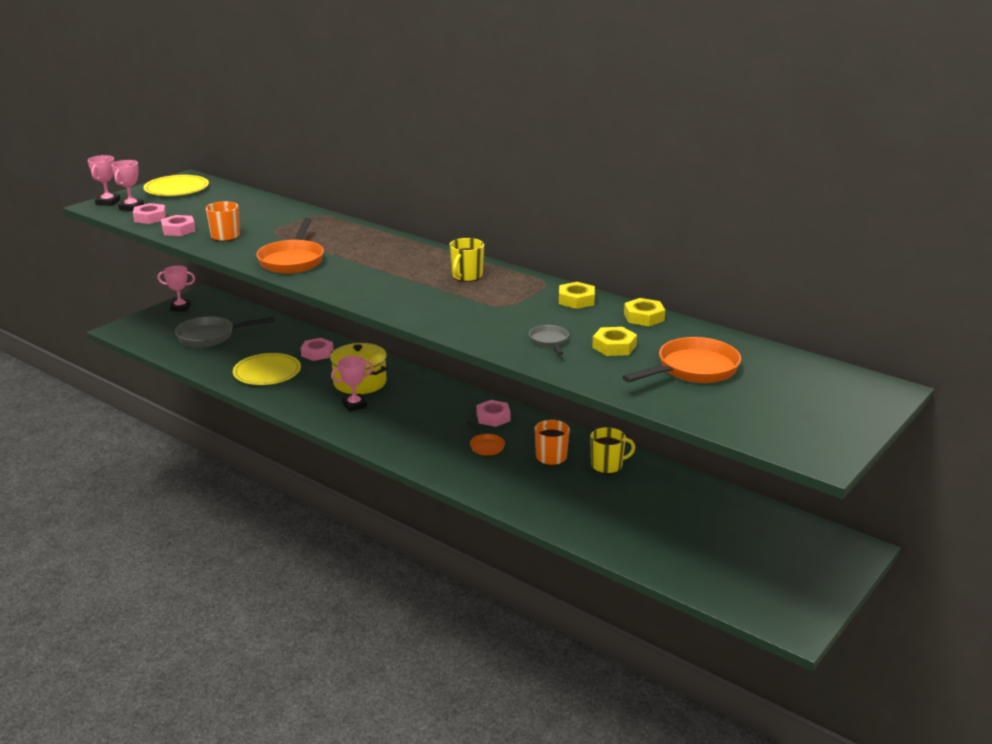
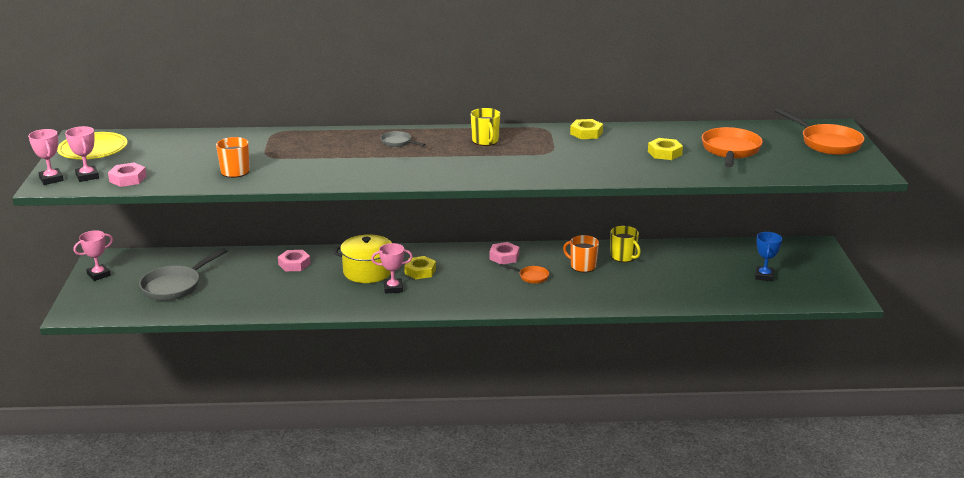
camera: 40 degrees left, 0 degrees up
pink nut [161,215,196,236] -> none
yellow plate [233,353,301,385] -> none
orange pan [256,218,324,273] -> orange pan moved to [775,108,864,155]
pink trophy [331,356,374,412] -> pink trophy turned 60 degrees clockwise [371,243,413,294]
grey pan [529,325,569,355] -> grey pan moved to [381,131,426,147]
yellow mug [590,427,635,474] -> yellow mug turned 105 degrees clockwise [611,226,641,262]
yellow nut [624,298,665,326] -> yellow nut moved to [404,256,436,279]
none -> blue trophy [755,232,782,282]

